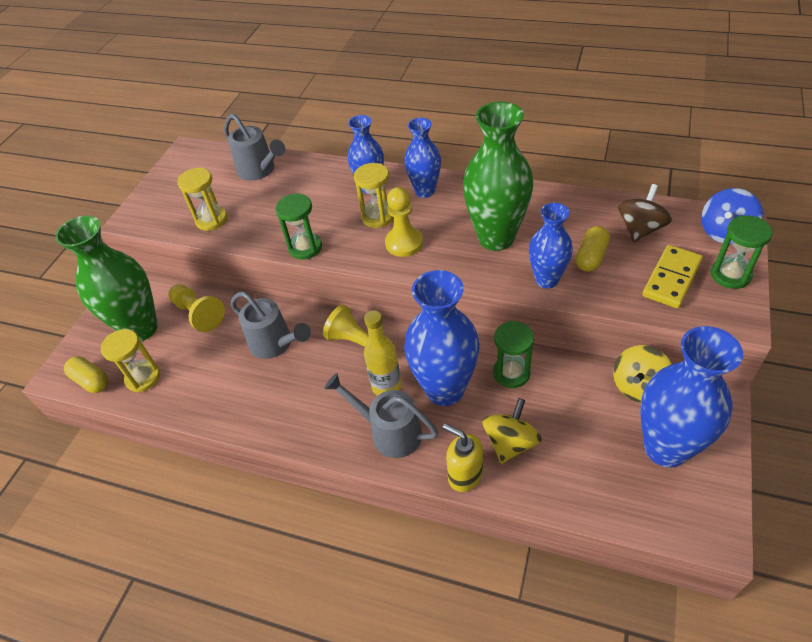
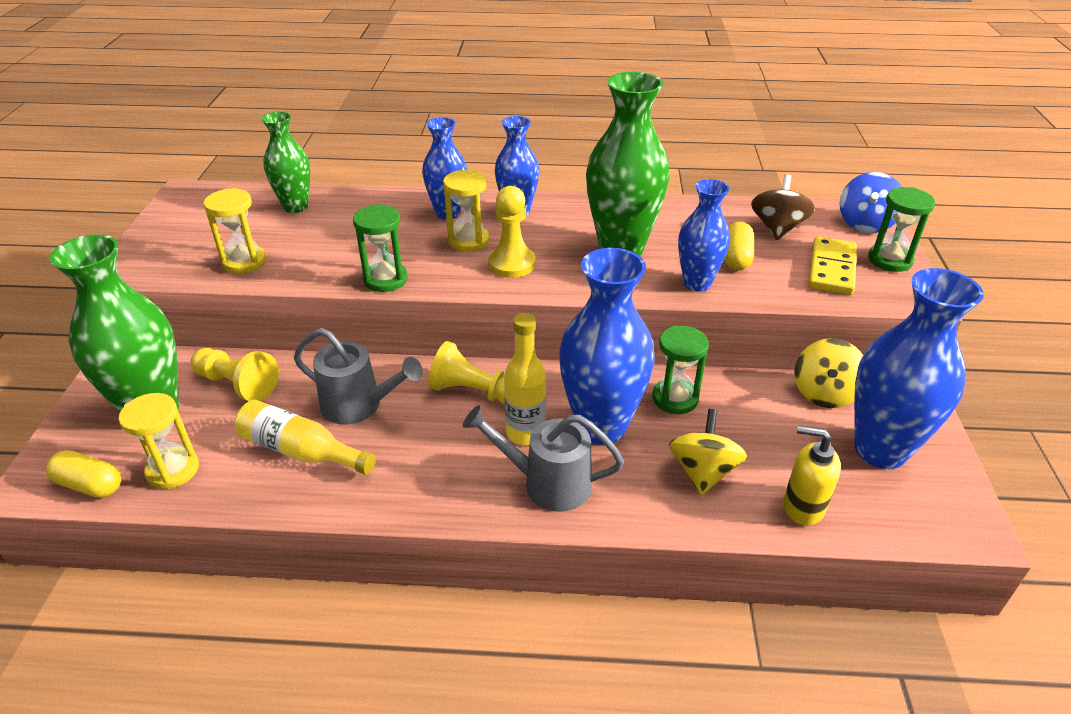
camera: 20 degrees left, 10 degrees down
grey watering can [224,113,285,181] -> green vase [261,111,310,213]
yellow soap dispenser [443,423,483,492] -> yellow soap dispenser moved to [783,425,841,526]
none -> yellow bottle [235,400,376,475]

